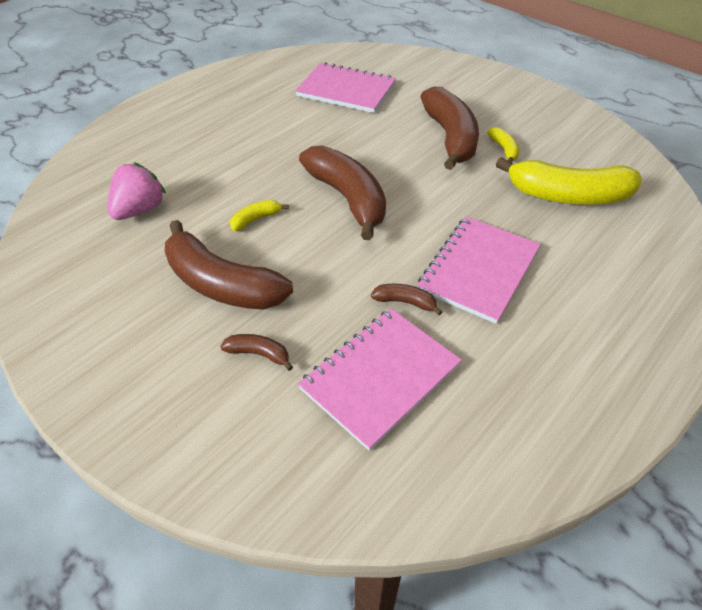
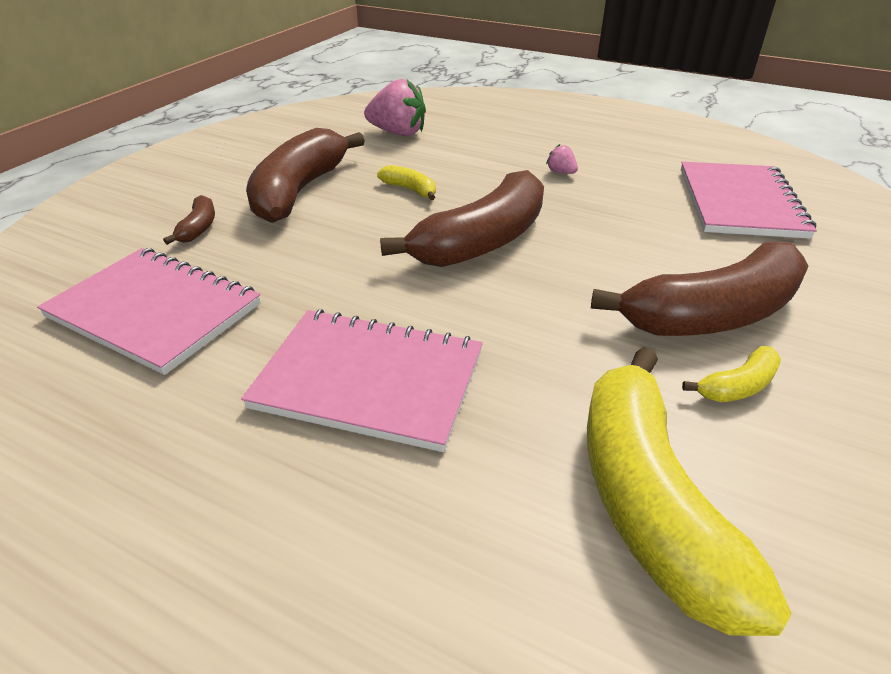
camera: 75 degrees right, 10 degrees down
brown banana [371,284,442,315] -> none
none -> pink strawberry [546,144,578,174]

